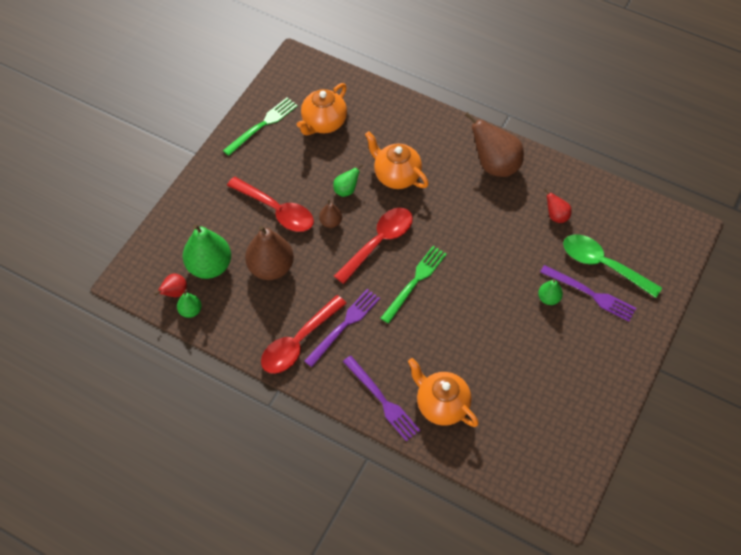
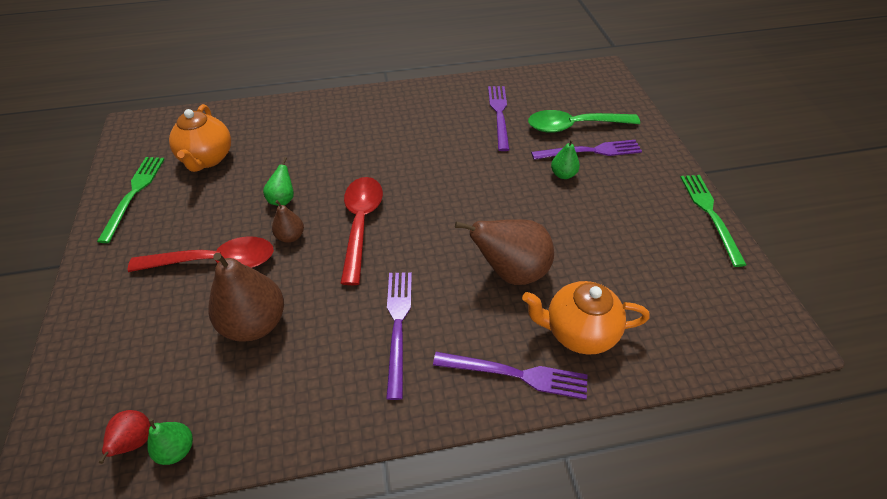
camera: 40 degrees left, 10 degrees down
green pear [183,224,231,279] -> none
red spoon [261,295,347,374] -> none
orange teapot [365,131,429,189] -> none
green fork [381,246,447,324] -> green fork moved to [680,175,747,267]
brown pear [465,112,524,177] -> brown pear moved to [455,219,554,285]
red pear [544,188,572,223] -> purple fork [488,86,510,151]

